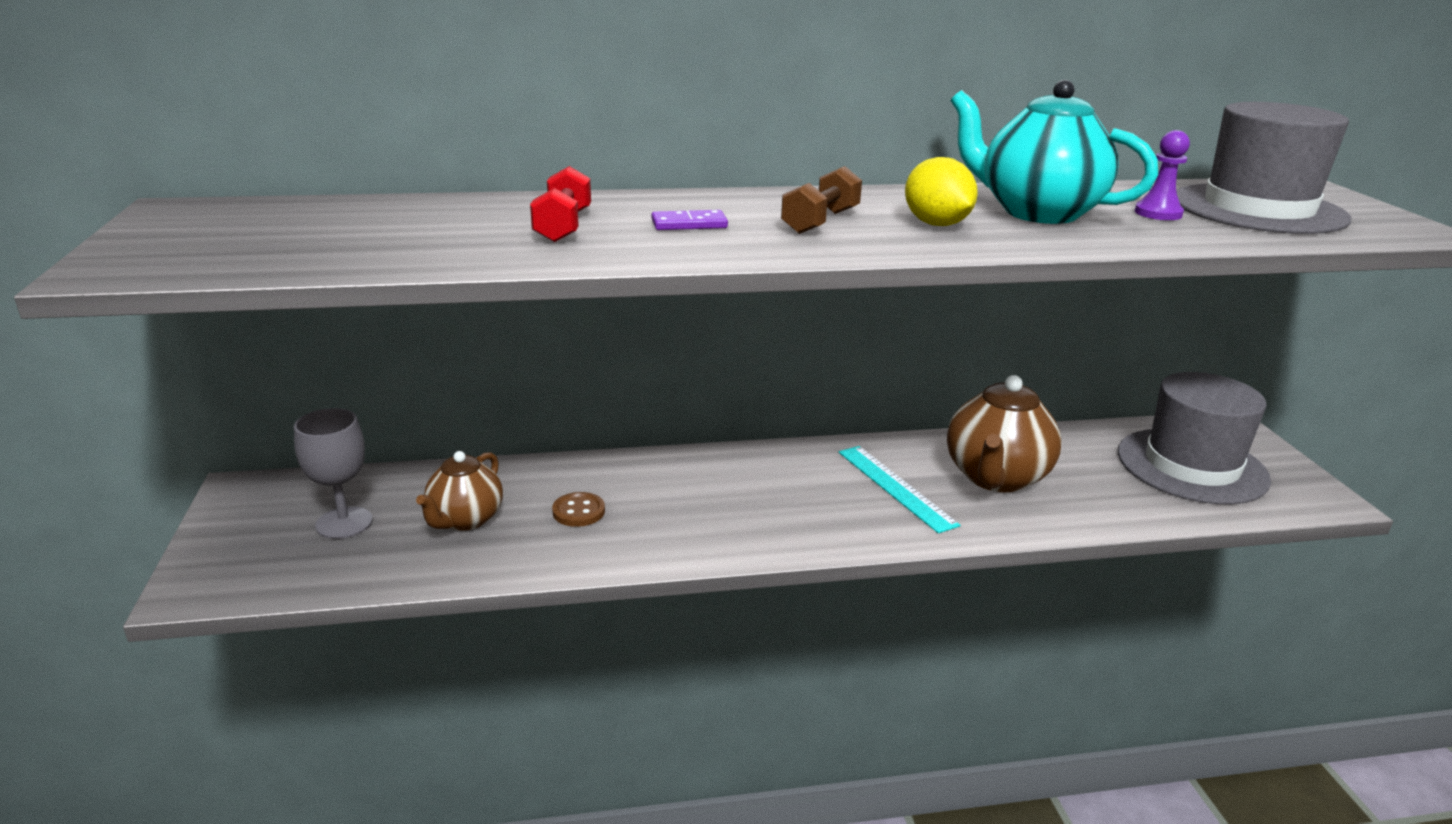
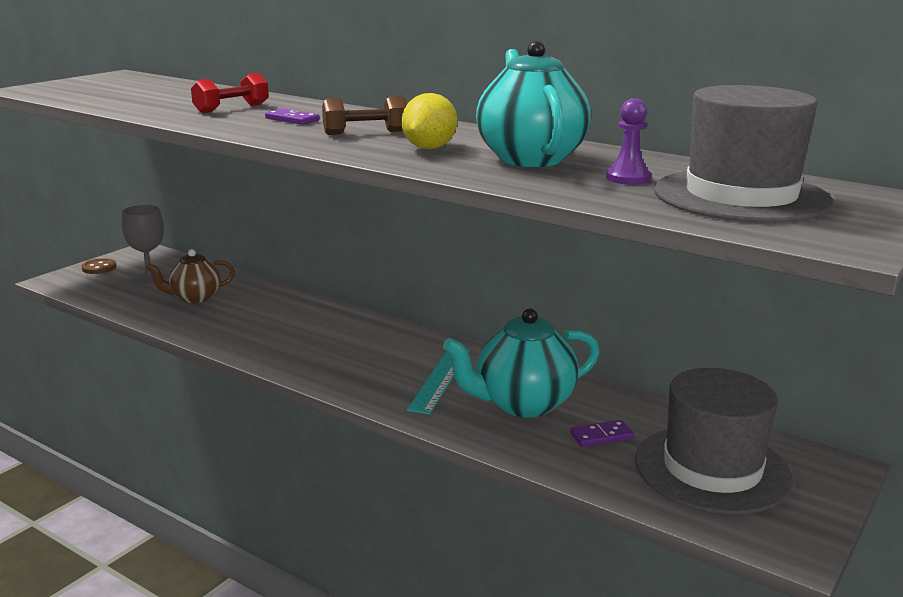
camera: 45 degrees right, 5 degrees down
brown button [552,492,605,527] -> brown button moved to [82,258,116,274]
brown teapot [947,375,1061,492] -> turquoise teapot [443,308,600,417]
none -> purple domino [570,420,634,447]

